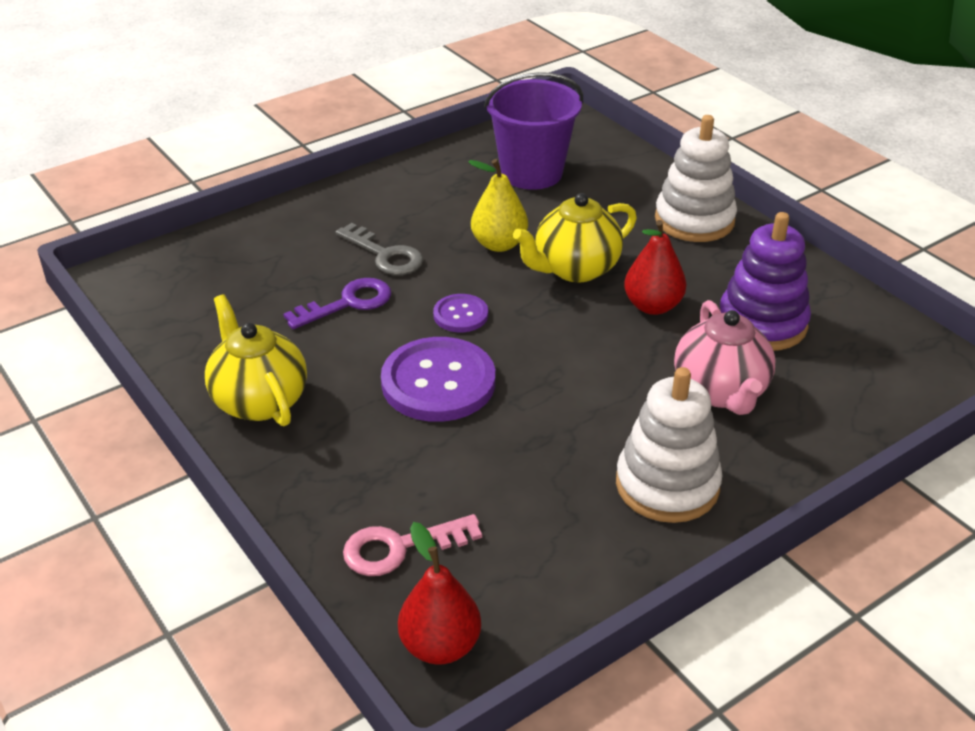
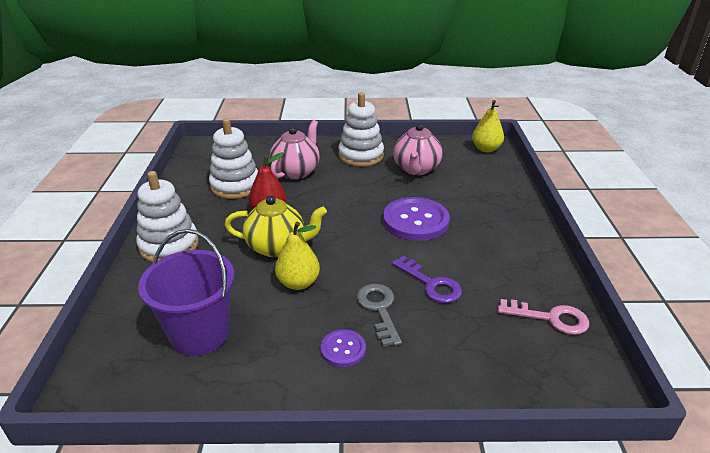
camera: 145 degrees left, 5 degrees down
yellow teapot [205,294,307,426] -> none
purple key [283,278,391,329] -> purple key turned 135 degrees counterclockwise [392,256,462,303]
pink key [343,514,482,576] -> pink key moved to [498,299,589,335]
red pear [398,522,481,665] -> yellow pear [472,100,504,152]
purple button [433,294,488,332] -> purple button moved to [321,329,366,367]
purple stacking toy [720,212,811,351] -> white stacking toy [209,118,258,199]
none -> pink teapot [393,123,443,175]

